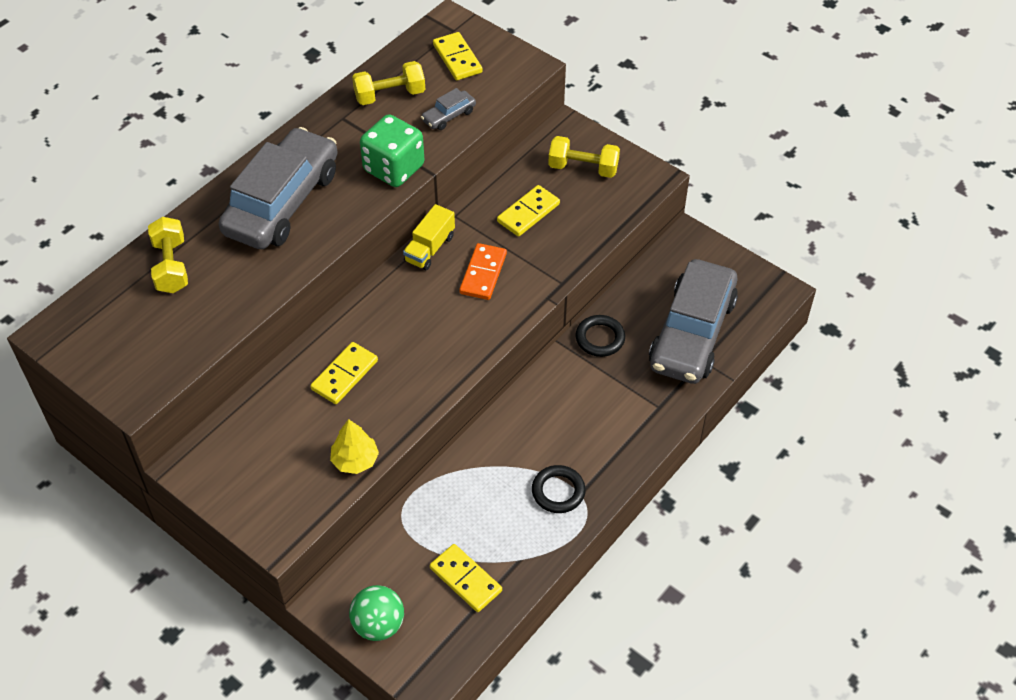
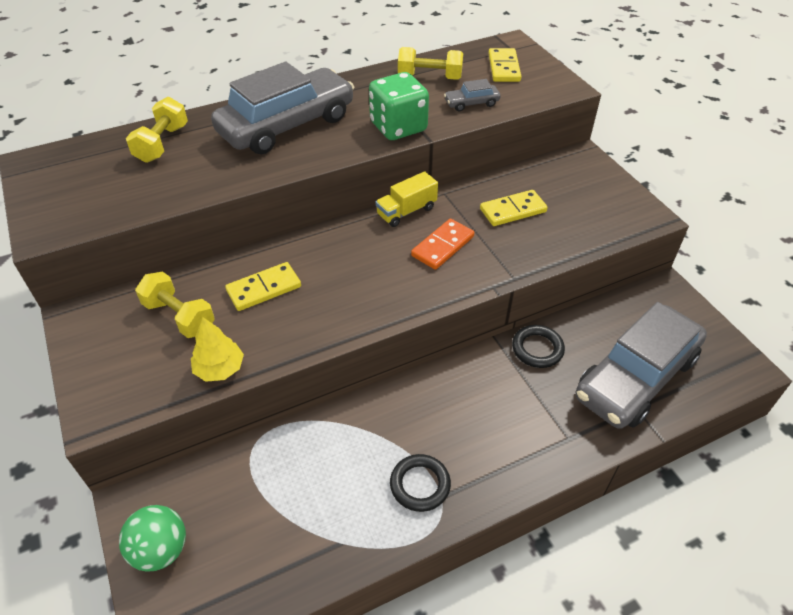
camera: 25 degrees right, 5 degrees down
yellow domino [430,544,502,612] -> none
yellow dumbbell [548,136,620,178] -> yellow dumbbell moved to [135,272,215,338]

